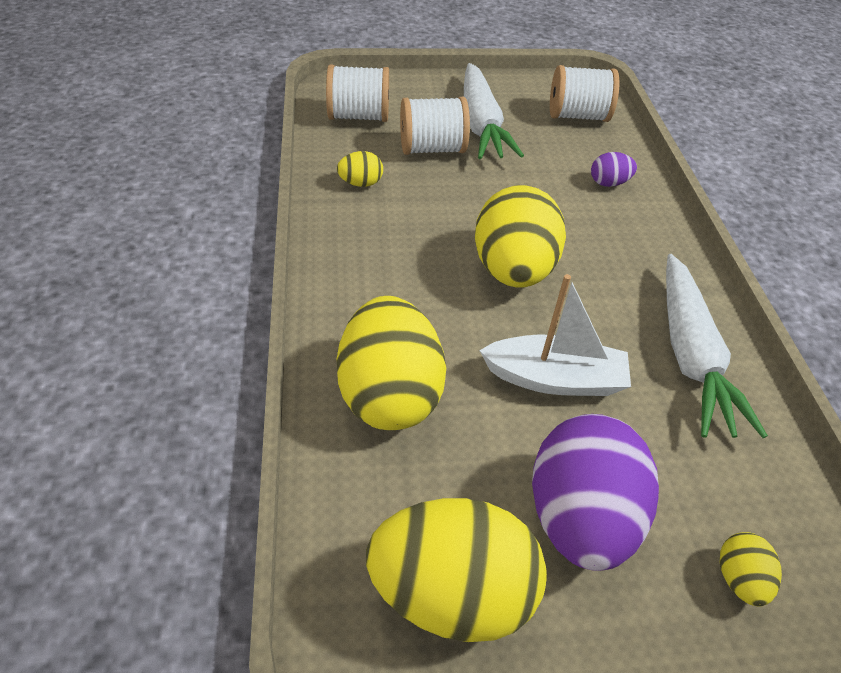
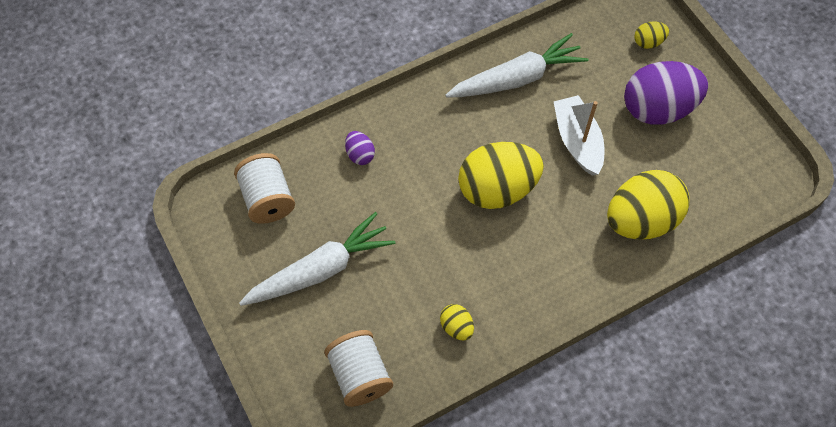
camera: 110 degrees left, 15 degrees up
yellow egg [366,498,547,642] -> none
white spool [400,97,470,155] -> none

